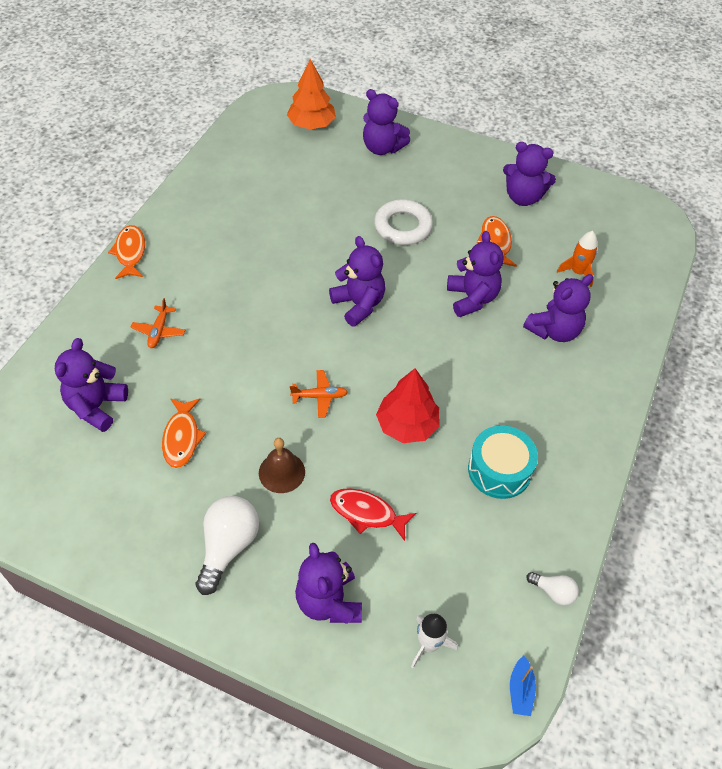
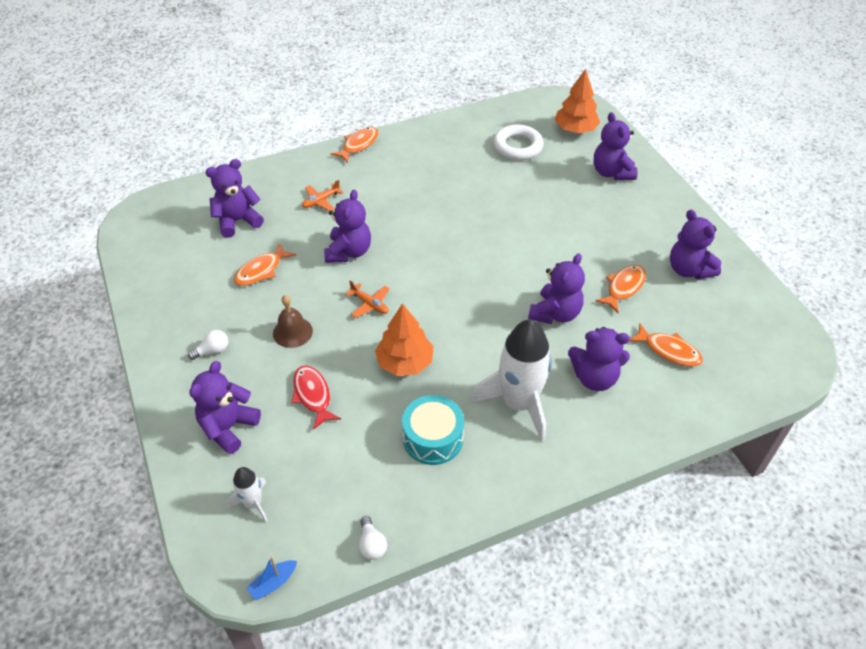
camera: 45 degrees right, 5 degrees down
white light bulb [196,496,259,595] -> white light bulb [188,330,228,360], size x0.53
purple teddy bear [329,236,385,327] -> purple teddy bear moved to [324,189,371,263]
white ring [374,199,433,245] -> white ring moved to [493,125,544,161]
red tree [376,368,440,443] -> orange tree [375,303,434,376]
orange rocket [557,231,598,287] -> orange fish [629,323,703,367]
none -> white rocket [471,319,552,441]

